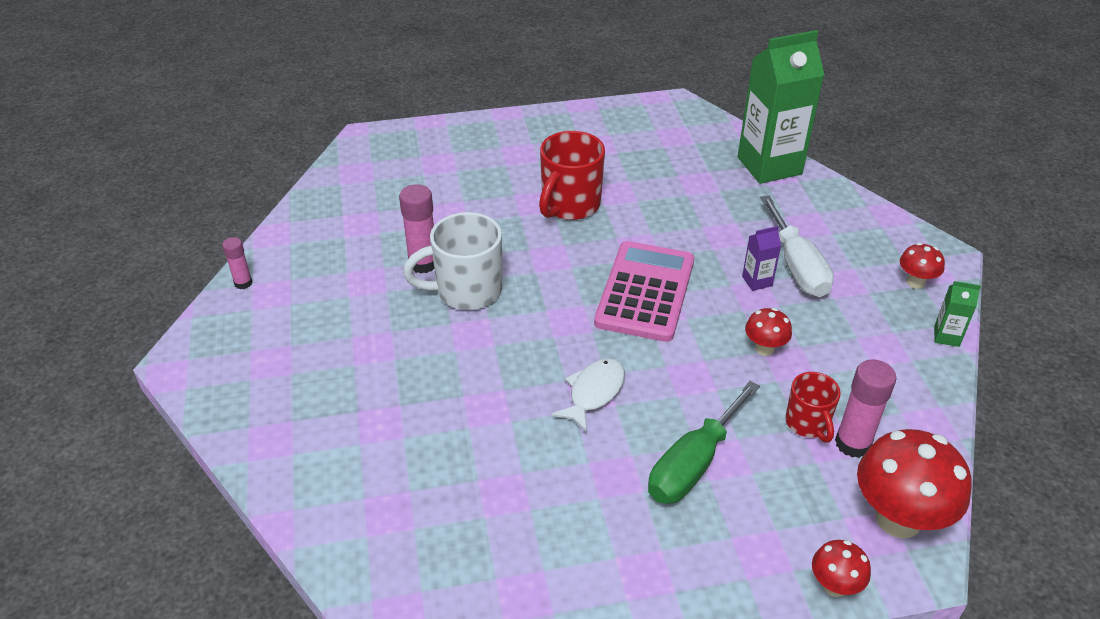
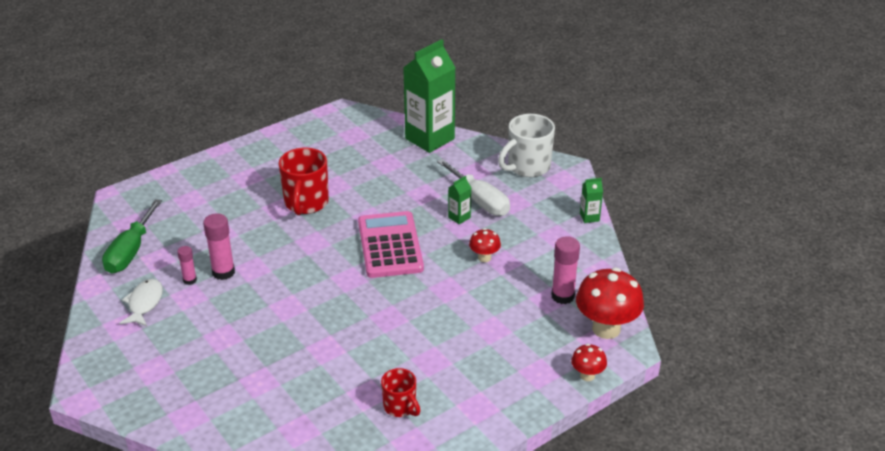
camera: 25 degrees left, 5 degrees down
pink glue stick [222,237,252,289] -> pink glue stick moved to [177,246,197,285]
white mug [403,212,502,310] -> white mug moved to [498,114,555,177]
white fish [551,358,625,432] -> white fish moved to [119,279,163,326]
green screwdriver [648,381,760,504] -> green screwdriver moved to [102,199,162,274]
purple carton [742,226,781,291] -> green carton [448,176,471,225]
red mug [785,372,841,442] -> red mug moved to [381,368,421,417]
red mushroom [900,243,945,289] -> none

